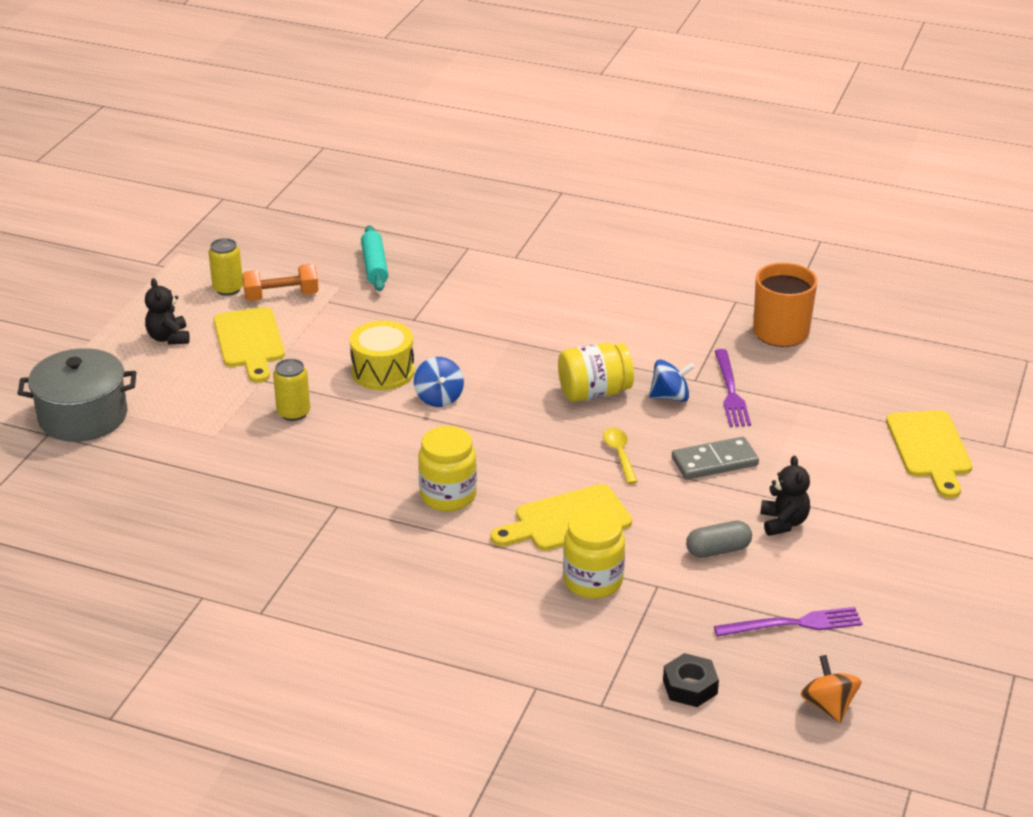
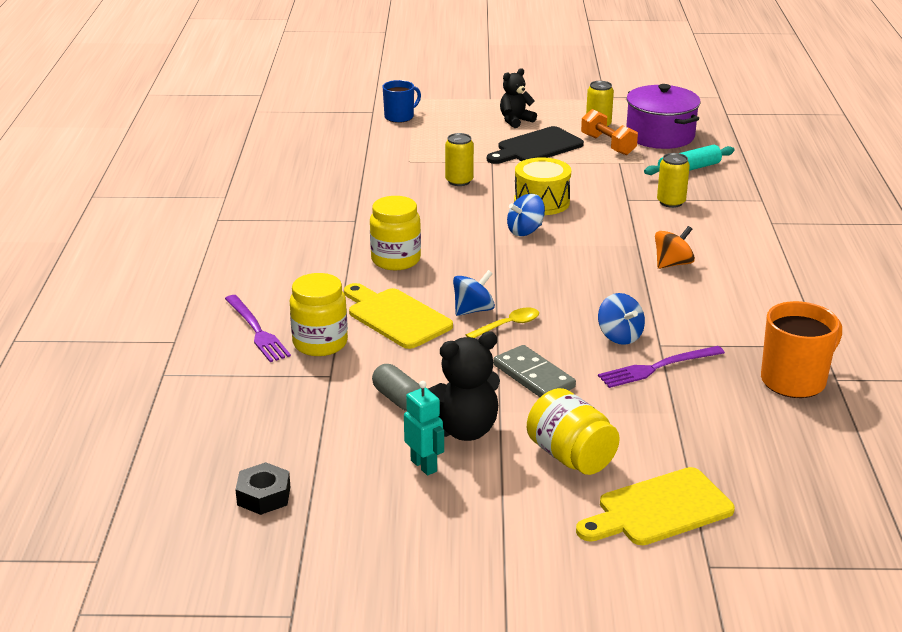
camera: 70 degrees right, 5 degrees down
grey pot [17,348,136,442] -> blue mug [382,80,421,123]
yellow cutting board [214,307,285,383] -> black cutting board [487,126,584,164]
yellow jar [558,343,634,402] -> yellow jar moved to [527,388,620,475]
black nut [663,653,719,707] -> black nut moved to [235,462,290,515]
purple fork [714,607,863,637] -> purple fork moved to [225,295,291,362]
black teddy bear [760,456,810,536] -> black teddy bear [428,331,500,441], size x1.51
orange spinning top [801,655,861,723] -> orange spinning top moved to [655,226,695,269]
none -> turquoise robot [404,381,444,475]
none -> blue spinning top [453,270,495,316]
none -> purple pot [626,84,701,149]
none -> yellow can [657,153,690,208]

